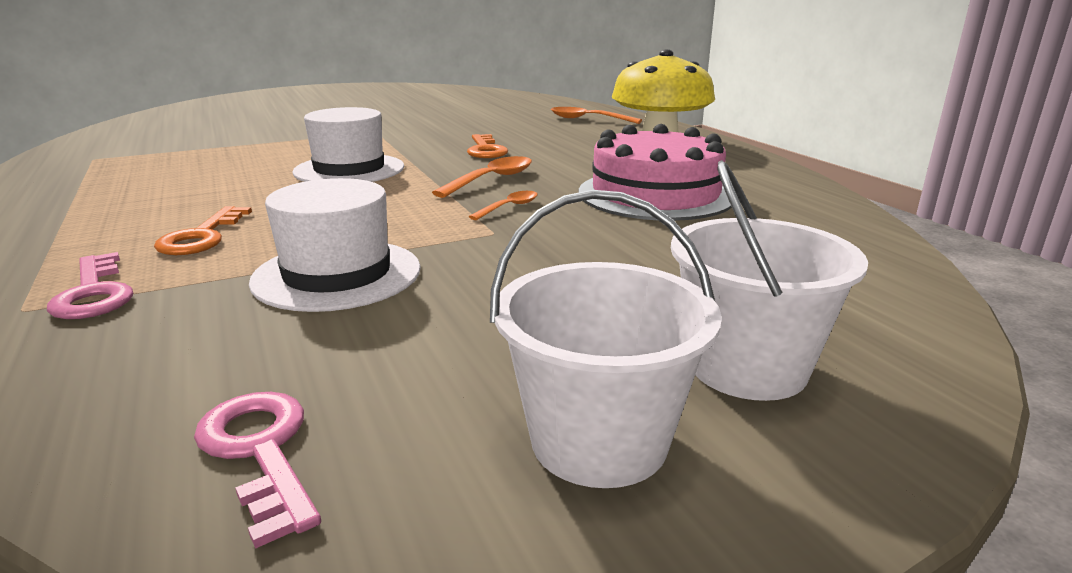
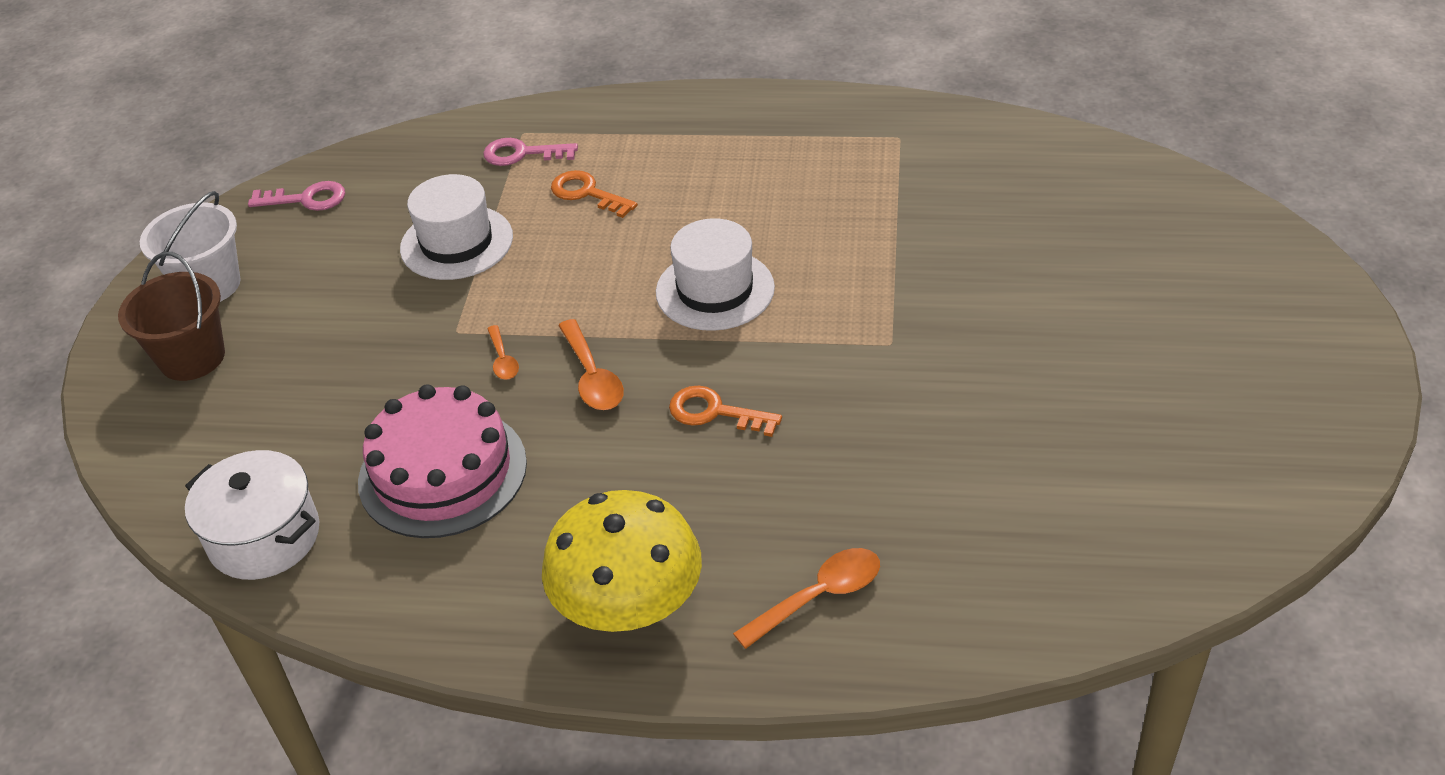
camera: 125 degrees right, 20 degrees up
white bucket [671,160,868,401] -> brown bucket [118,252,225,381]
none -> white pot [185,450,319,580]

